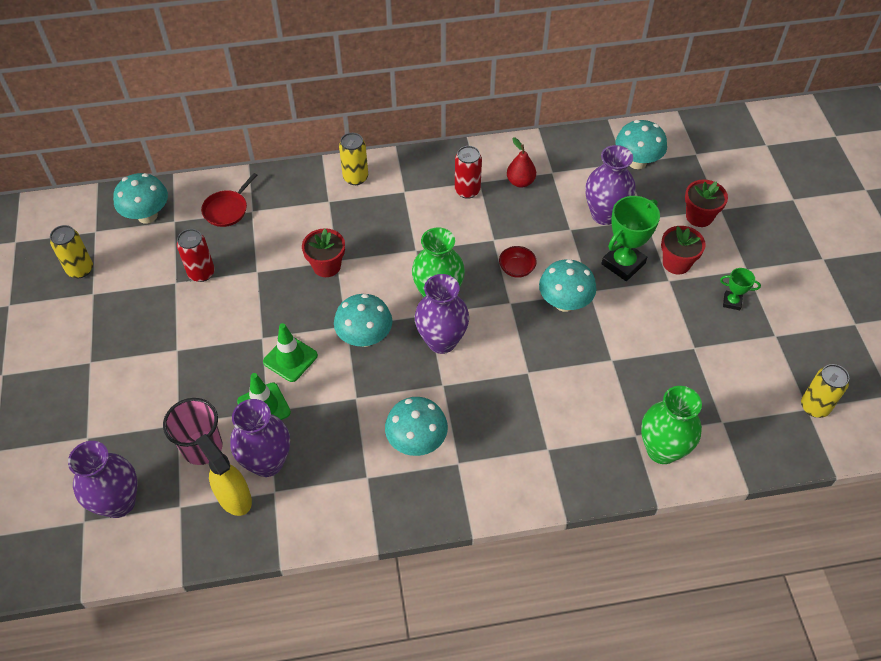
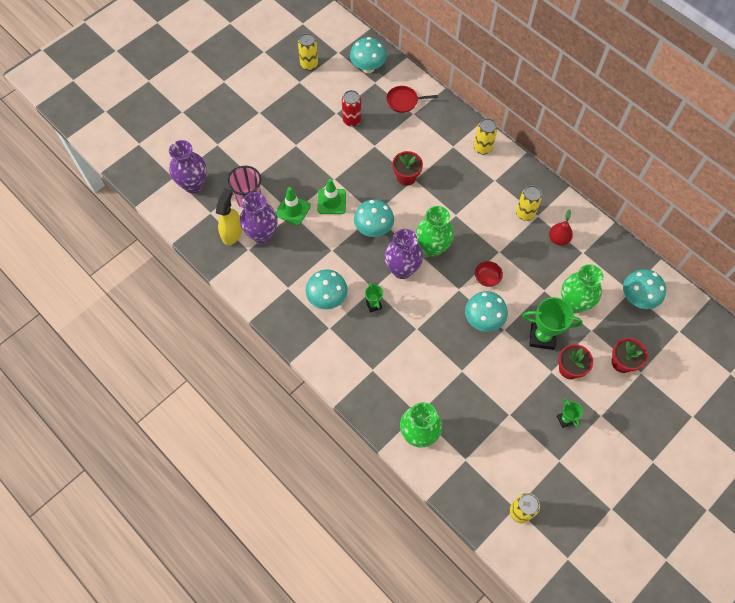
camera: 55 degrees right, 10 degrees up
red can [455,146,482,199] -> yellow can [516,186,542,221]
purple vase [585,145,636,225] -> green vase [561,264,603,313]
none -> green trophy [365,282,383,312]

